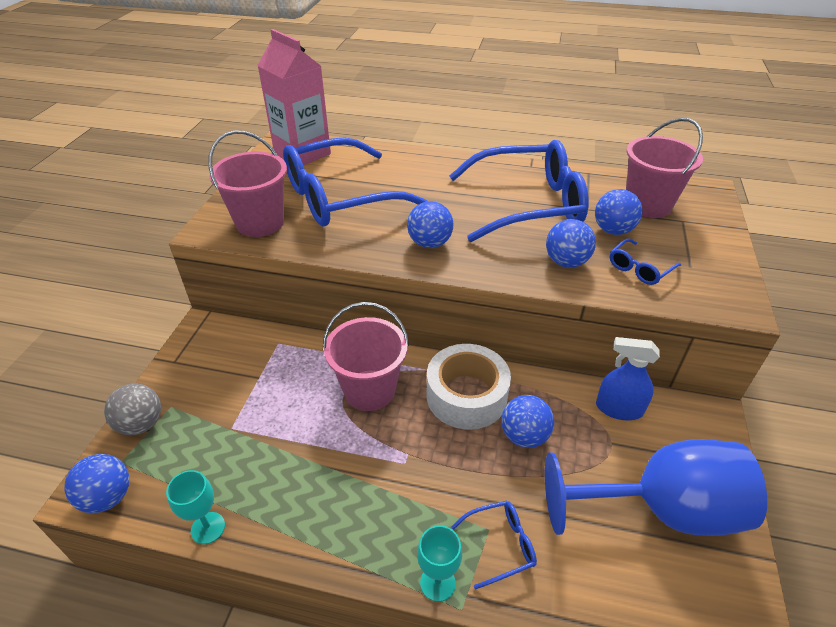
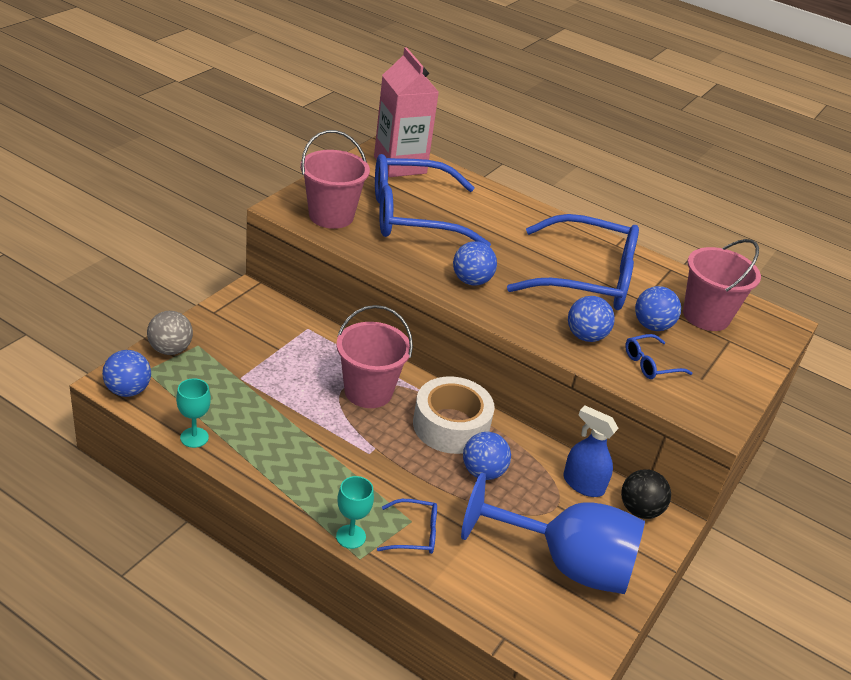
camera: 15 degrees right, 5 degrees down
none -> black ball [621,469,671,519]

